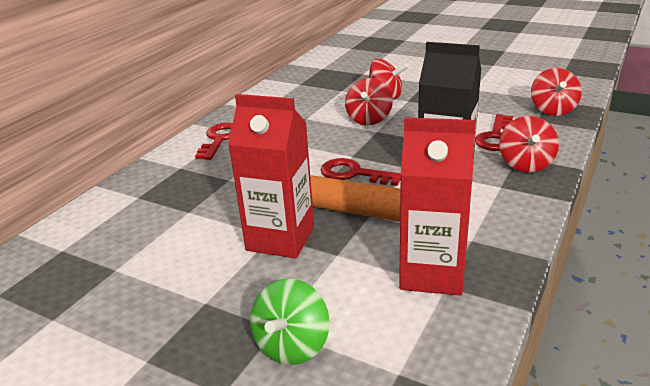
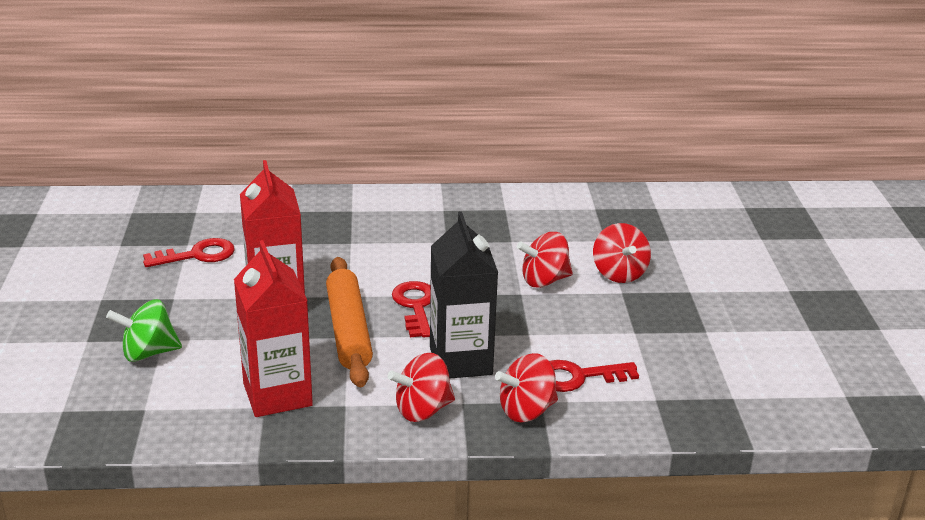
camera: 55 degrees right, 0 degrees up
red key [195,123,233,160] -> red key moved to [143,238,235,267]
red spinning top [531,68,582,116] -> red spinning top moved to [387,353,455,422]

